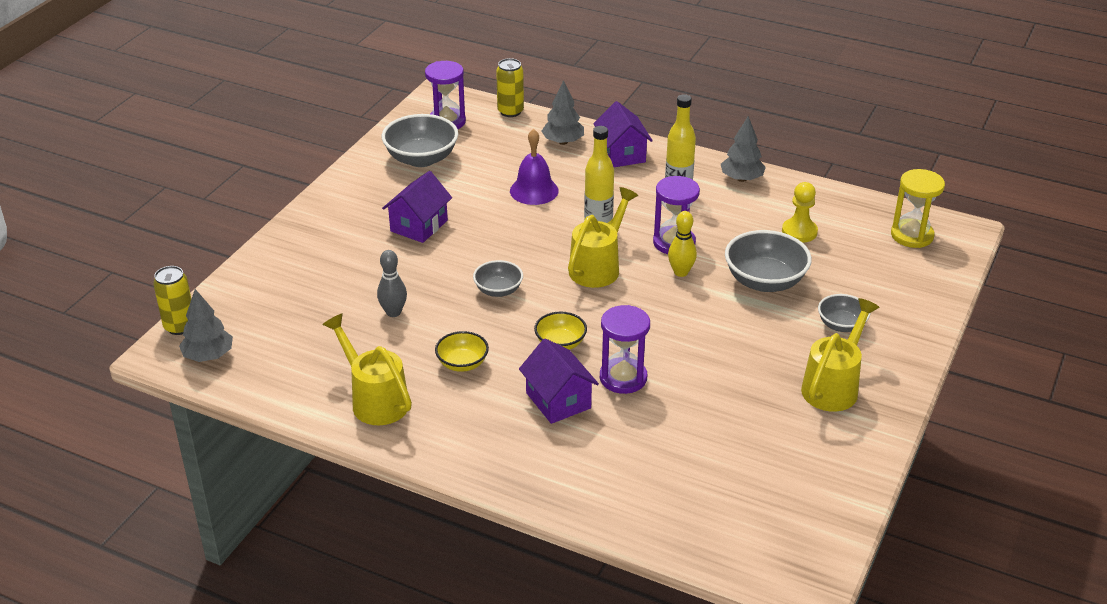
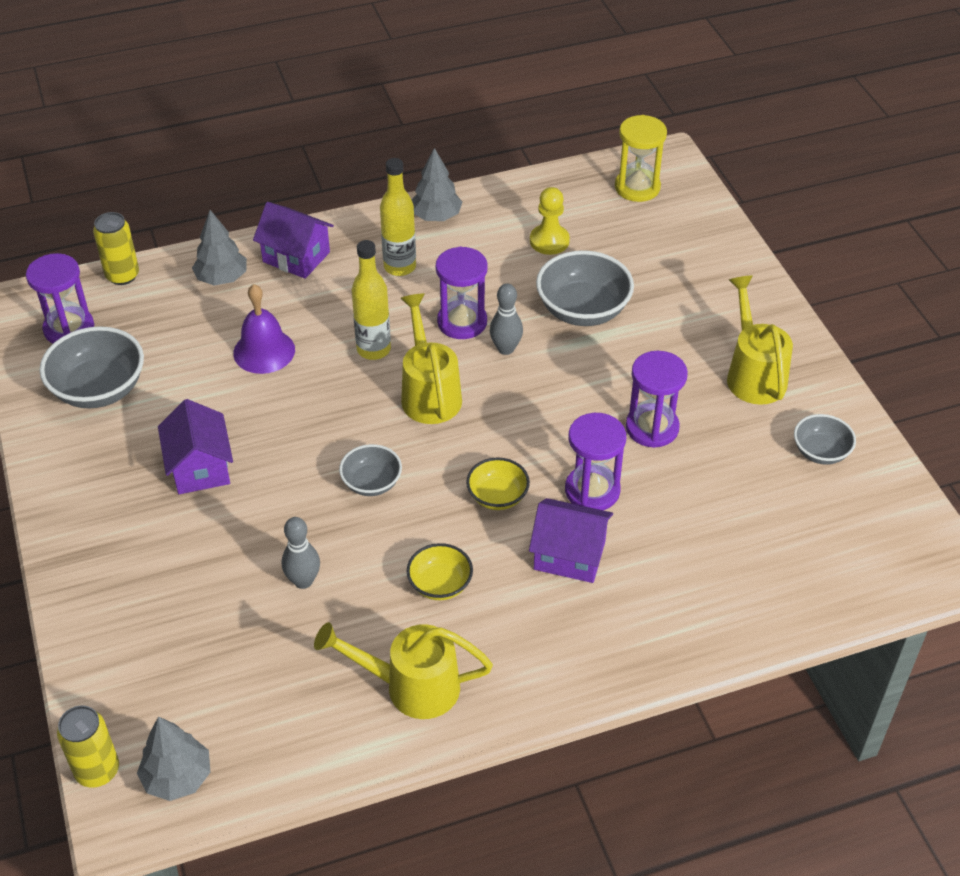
camera: 45 degrees left, 10 degrees up
yellow bowling pin [668,211,697,277] -> grey bowling pin [490,284,523,355]
grey bowl [818,294,870,332] -> grey bowl moved to [794,414,856,465]
none -> purple hourglass [626,351,688,448]

